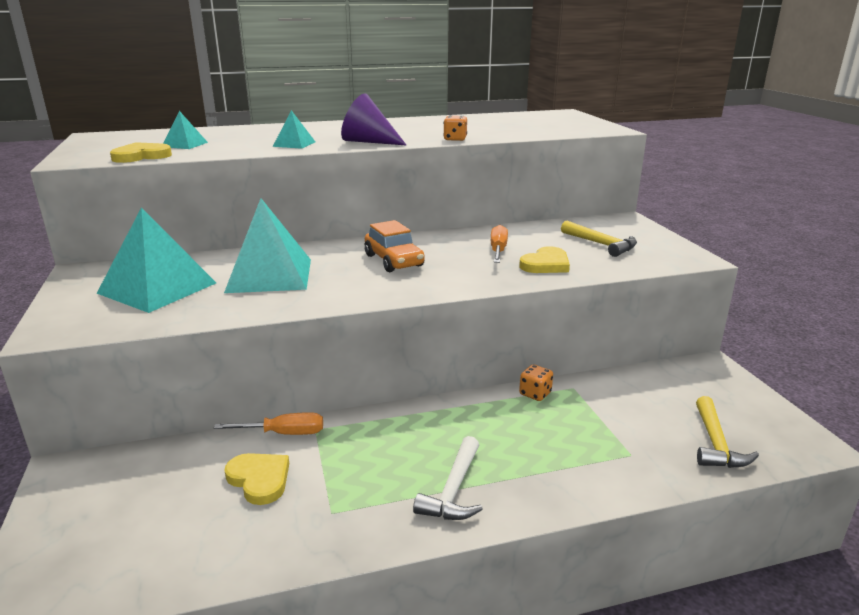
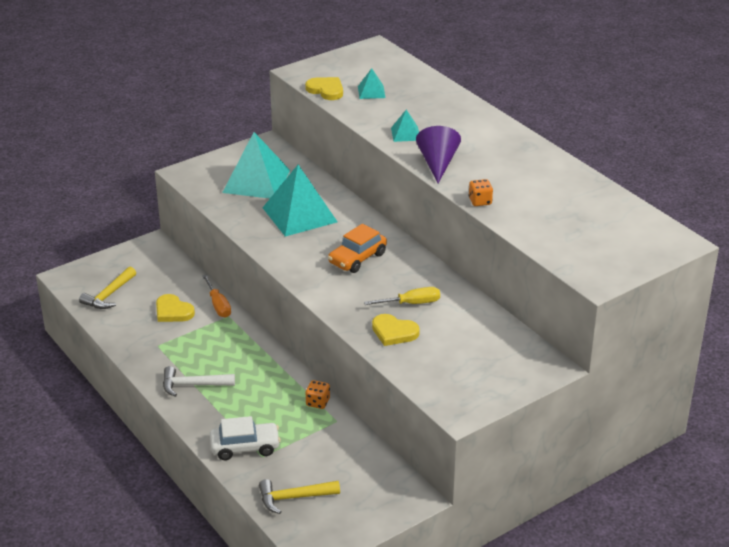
camera: 70 degrees right, 10 degrees up
yellow heart [225,453,289,505] -> yellow heart turned 105 degrees clockwise [156,294,195,322]
orange screwdriver [491,225,508,263] -> yellow screwdriver [364,287,440,305]
yellow hammer [561,221,637,257] -> yellow hammer moved to [79,267,136,309]
none -> white car [210,416,281,460]

